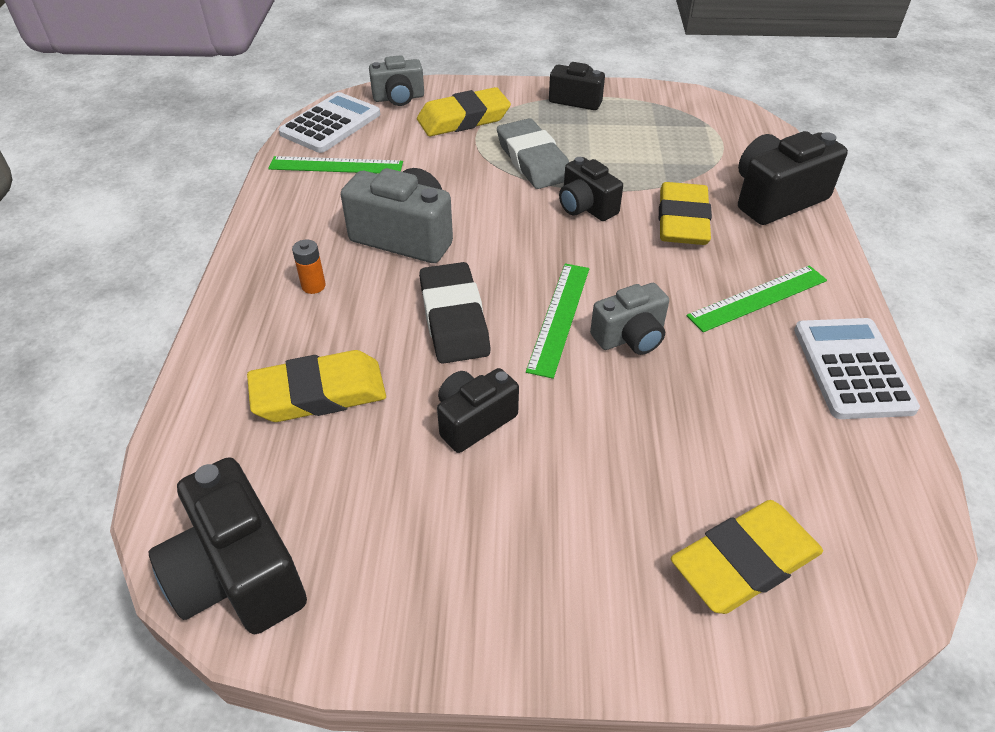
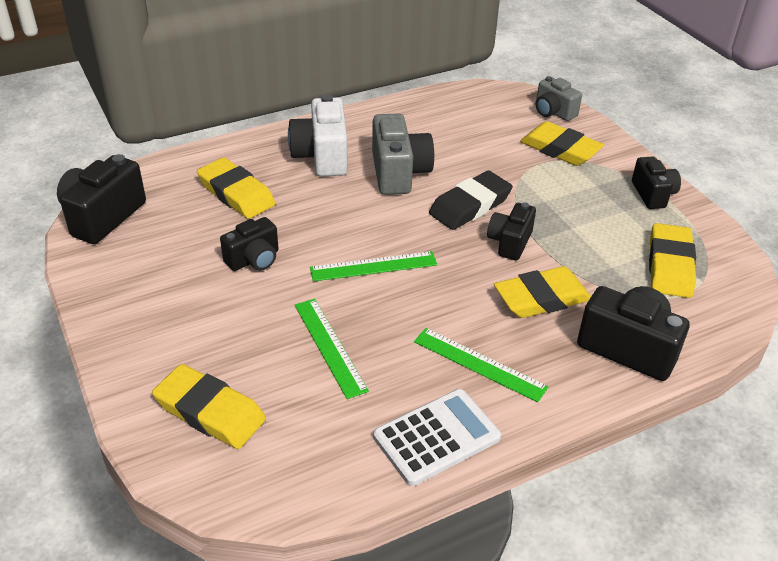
camera: 60 degrees right, 5 degrees down
green ruler [268,156,403,173] -> green ruler moved to [295,299,369,399]
white calculator [279,92,380,153] -> none
orange battery [292,239,326,294] -> white camera [288,94,348,176]
black eraser [419,262,491,364] -> black eraser moved to [429,170,513,230]
black camera [437,368,519,453] -> black camera turned 120 degrees clockwise [220,217,279,271]
grey eraser [497,118,569,189] -> none
grey camera [590,283,669,355] -> none
none -> yellow eraser [649,223,696,298]

